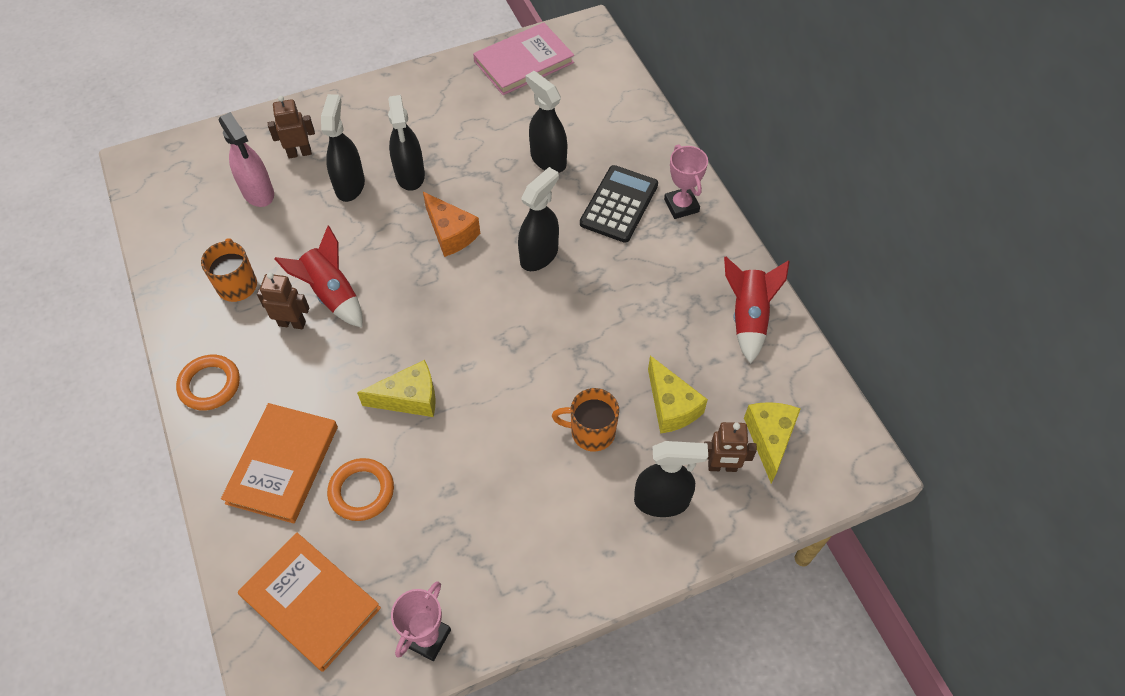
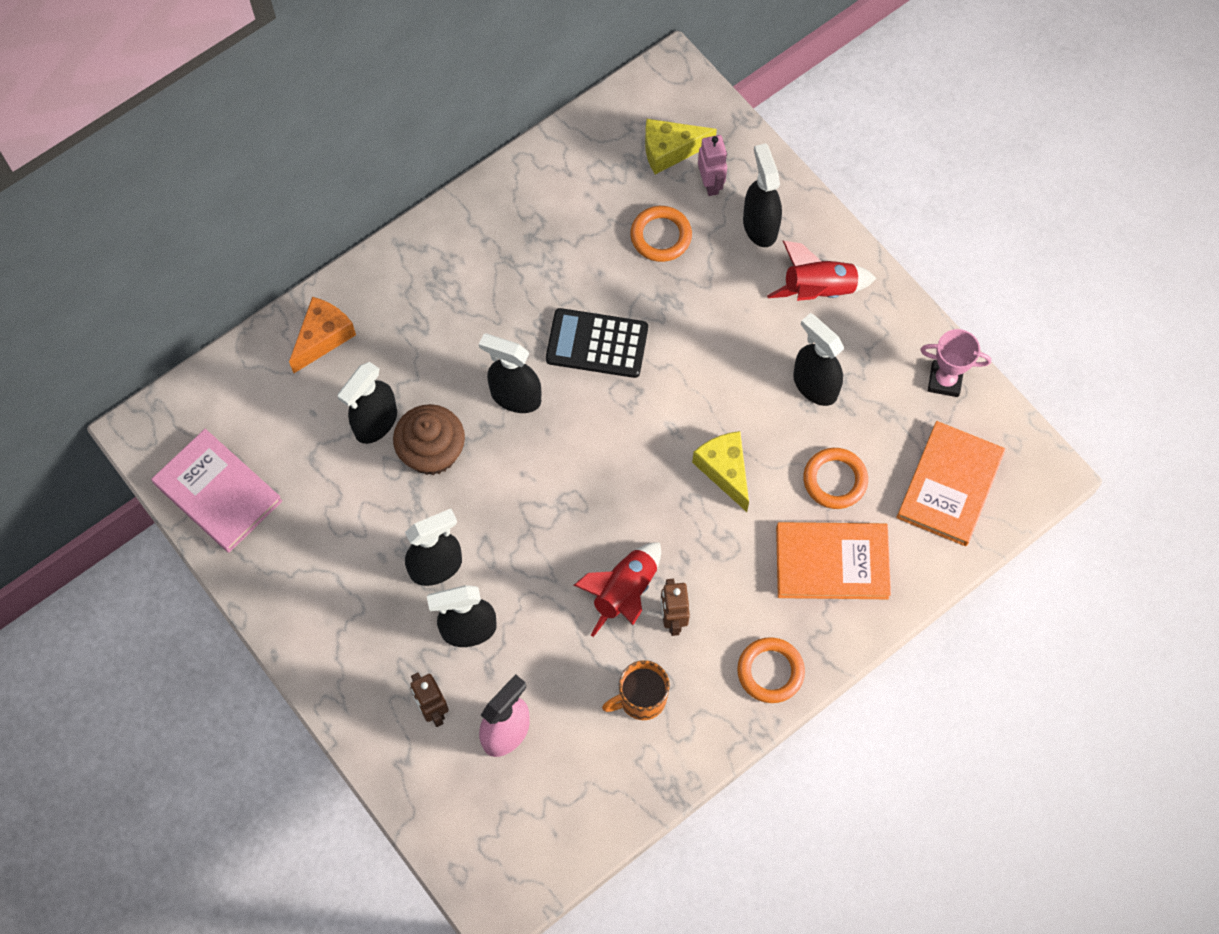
camera: 105 degrees left, 10 degrees up
orange cheese [423,192,480,257] -> orange cheese moved to [289,297,356,373]
orange mug [552,388,619,452] -> none
black calculator [580,165,658,243] -> black calculator moved to [546,308,648,378]
yellow cheese [648,355,708,434] -> orange ring [630,206,692,262]
pink trophy [664,145,708,219] -> none
brown robot [704,422,757,472] -> pink robot [698,135,727,196]
red rocket [724,257,790,364] -> red rocket moved to [767,241,877,301]
none -> brown cupcake [393,404,465,475]
none -> black spray bottle [793,313,844,406]

